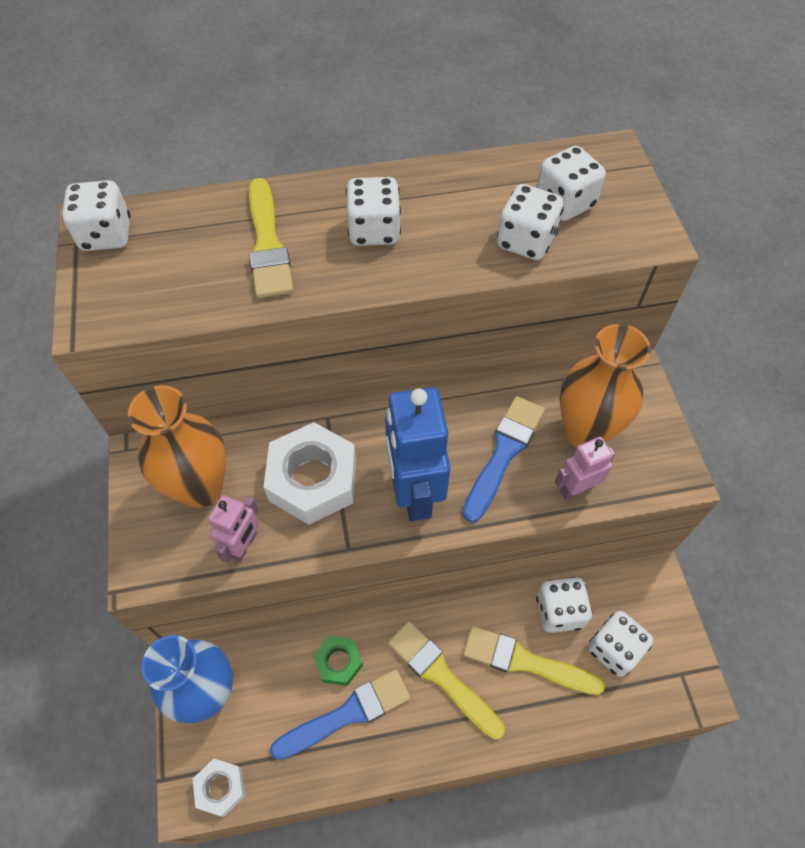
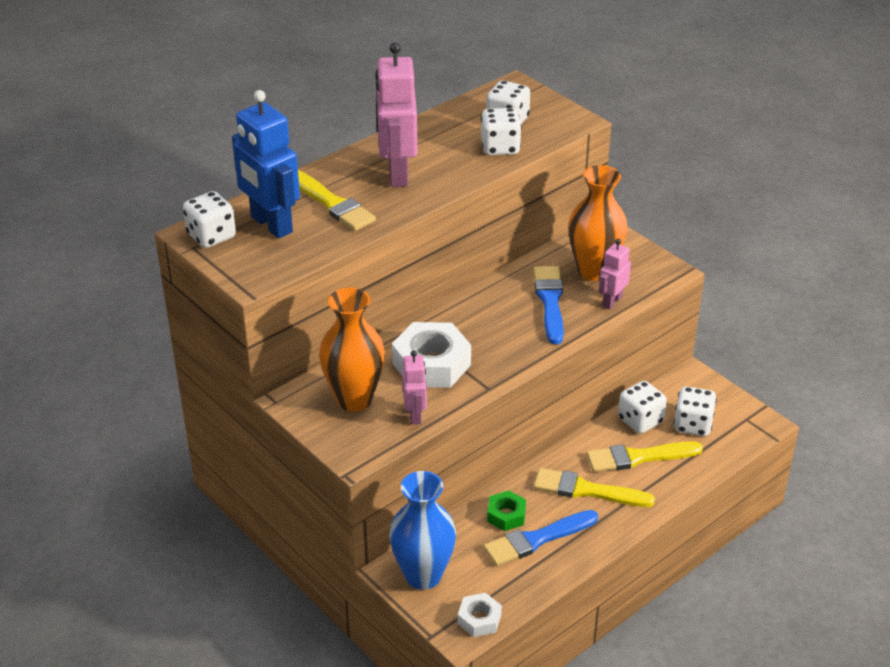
camera: 30 degrees left, 20 degrees down
blue brush [270,669,411,760] -> blue brush turned 150 degrees counterclockwise [483,510,598,566]
white dice [346,177,401,246] -> pink robot [375,42,418,187]
blue robot [385,387,451,521] -> blue robot moved to [232,90,300,239]

